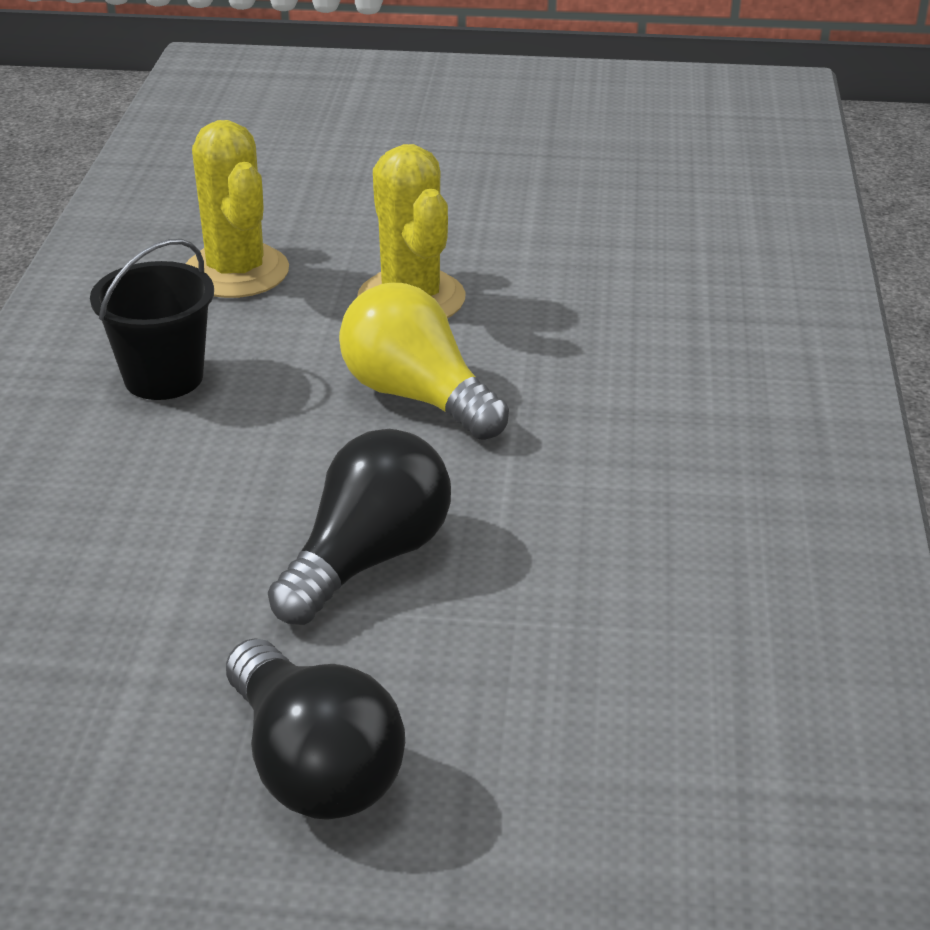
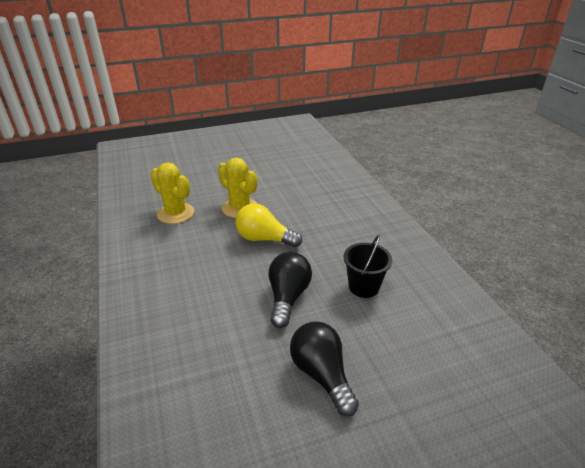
camera: 25 degrees left, 0 degrees up
black bucket [90,239,214,400] -> black bucket moved to [344,235,392,298]
black light bulb [226,638,405,820] -> black light bulb turned 150 degrees counterclockwise [290,321,359,416]

